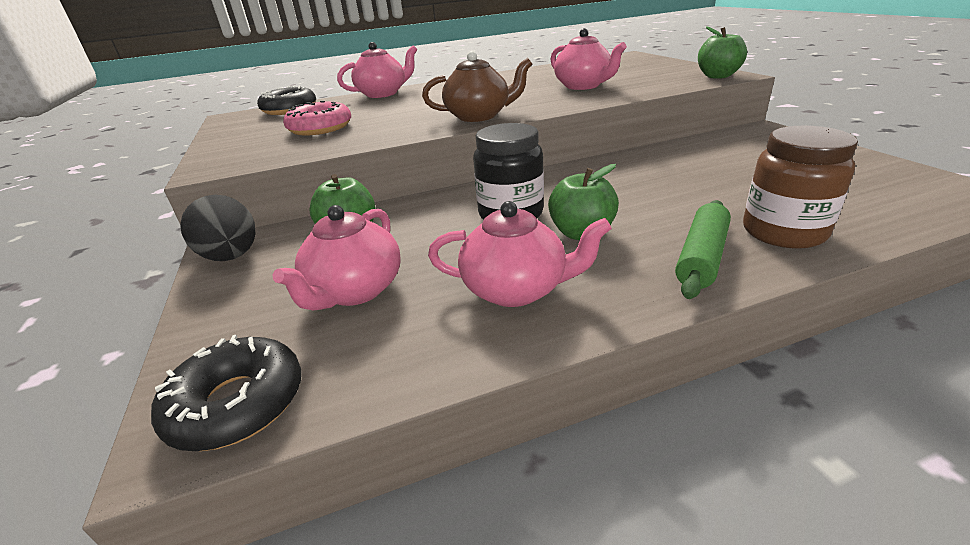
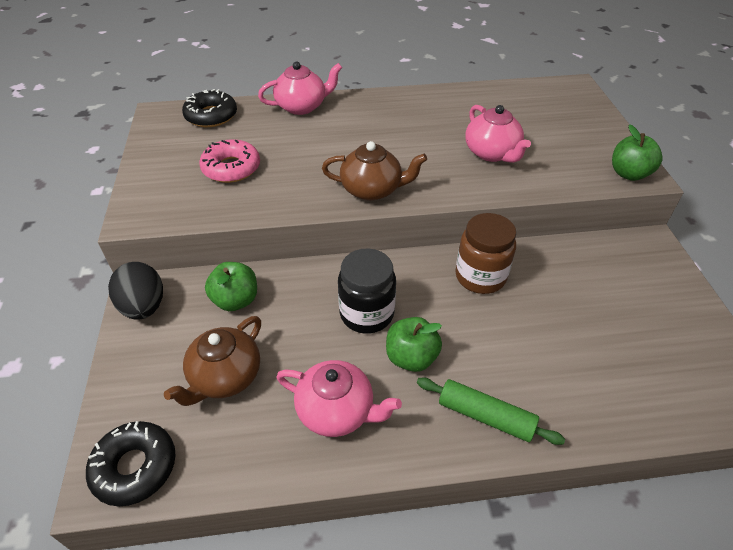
camera: 10 degrees right, 15 degrees up
pink teapot [273,205,401,311] -> brown teapot [164,316,261,406]
green rolling pin [675,200,731,299] -> green rolling pin turned 75 degrees clockwise [417,377,565,445]
brown jar [743,126,858,249] -> brown jar moved to [455,213,516,294]

